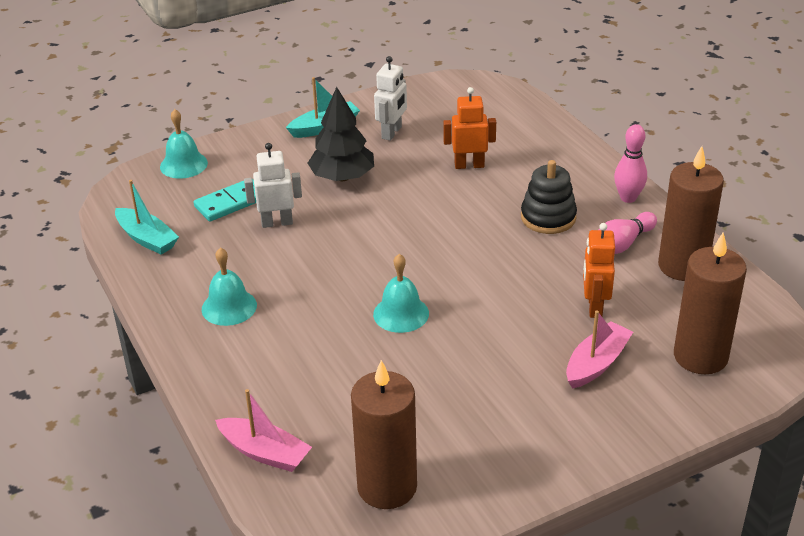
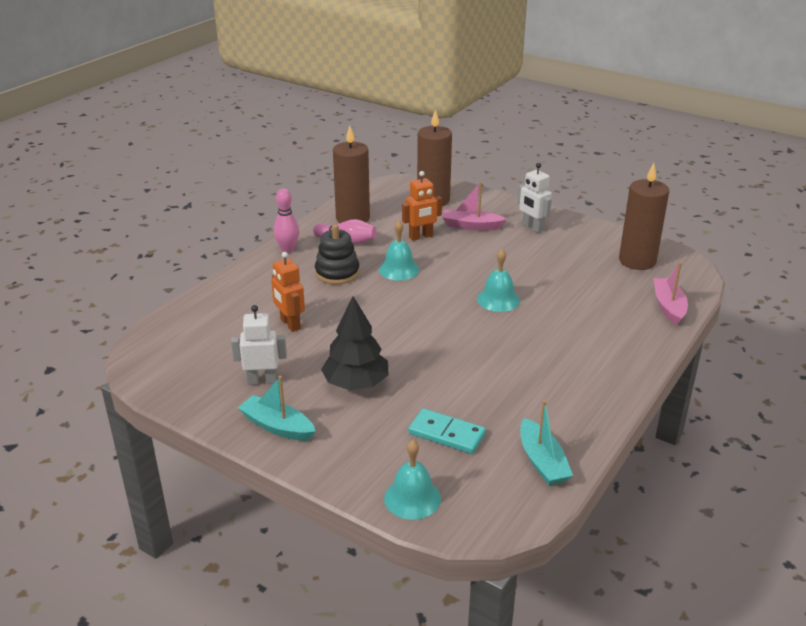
camera: 120 degrees left, 5 degrees down
turquoise boat [115,180,179,255] -> turquoise boat turned 150 degrees clockwise [520,400,573,486]
turquoise bell [202,247,257,326] -> turquoise bell moved to [379,221,419,281]
white robot [244,143,302,228] -> white robot moved to [517,163,552,233]

